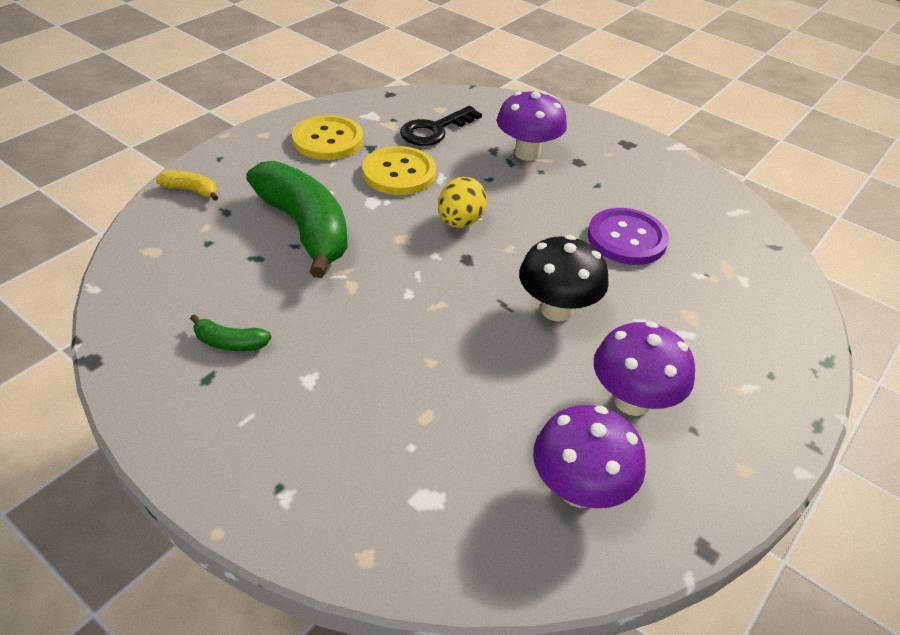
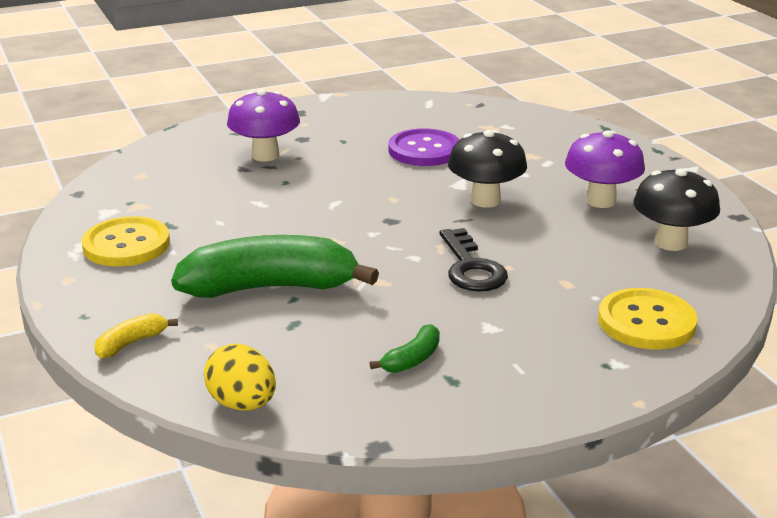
camera: 60 degrees left, 15 degrees down
yellow button [363,146,436,195] -> yellow button moved to [598,288,697,350]
black key [400,106,482,146] -> black key moved to [439,228,508,292]
yellow egg [438,177,487,228] -> yellow egg moved to [204,344,276,411]
purple mushroom [533,405,646,508] -> black mushroom [633,168,720,251]

